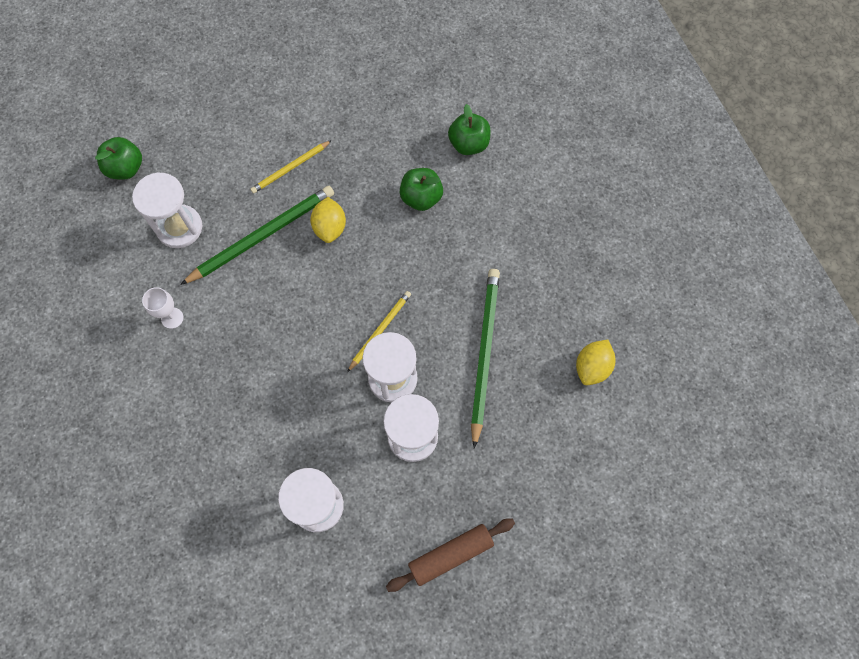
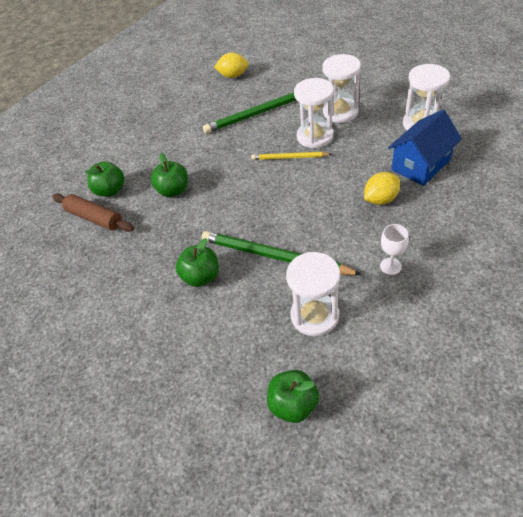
camera: 115 degrees left, 20 degrees down
yellow pencil [250,140,332,194] -> green apple [176,238,219,287]
yellow lemon [310,197,346,243] -> yellow lemon moved to [364,172,400,205]
brown rolling pin [386,518,515,592] -> brown rolling pin moved to [52,194,134,232]
none -> blue house [388,110,462,186]

